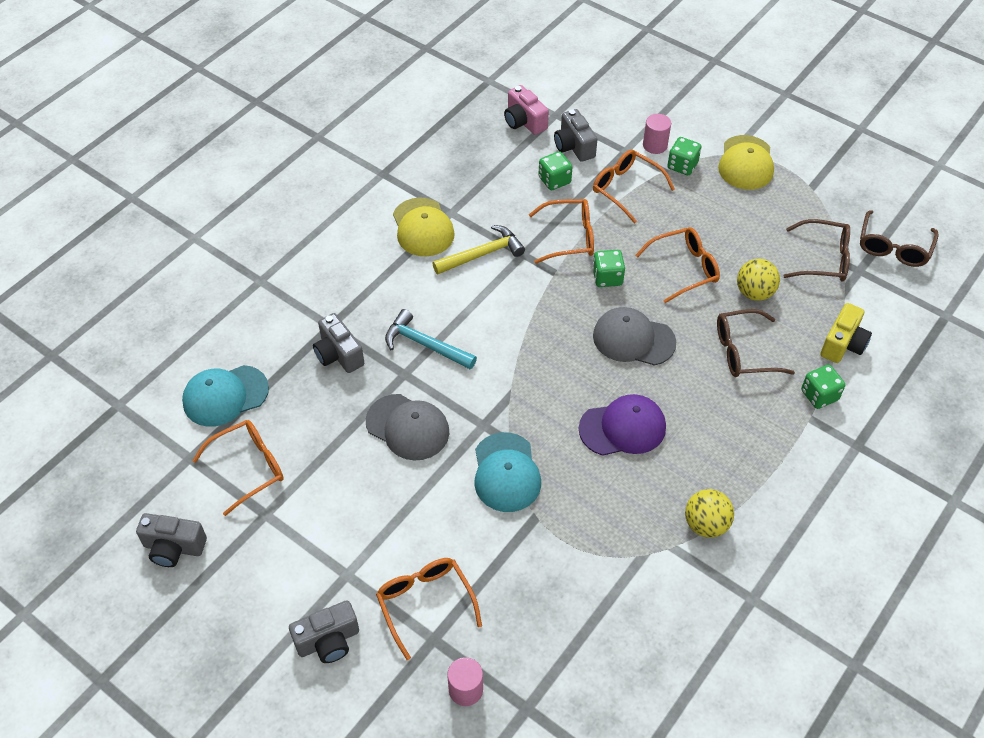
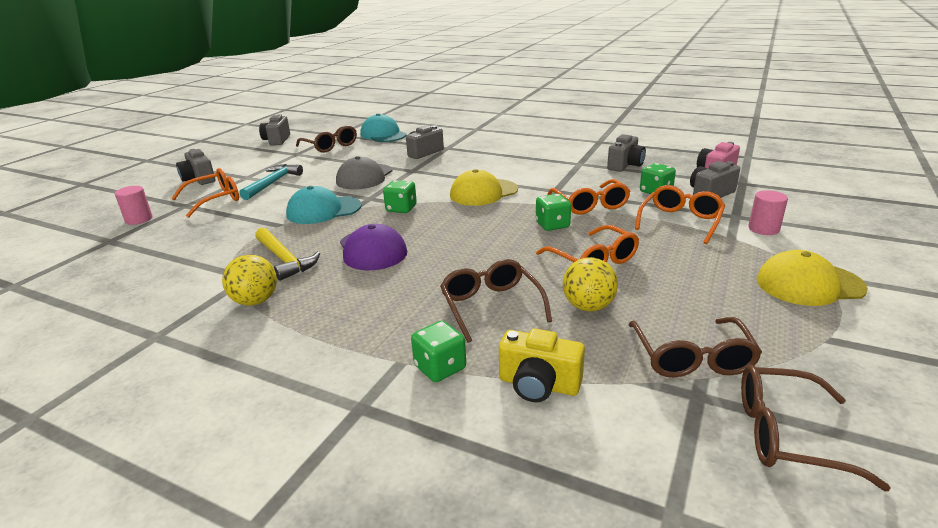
camera: 80 degrees right, 25 degrees down
orange glasses [192,420,284,516] -> brown glasses [296,126,357,153]
turquoise hammer [385,309,477,369] -> turquoise hammer moved to [239,164,303,200]
yellow cap [393,197,455,256] -> yellow cap moved to [450,169,518,206]
yellow hammer [432,225,525,274] -> yellow hammer moved to [255,228,320,281]
grey cap [593,307,676,366] -> none
green dice [667,137,702,175] -> green dice moved to [383,180,417,213]
none -> grey camera [607,134,646,172]

